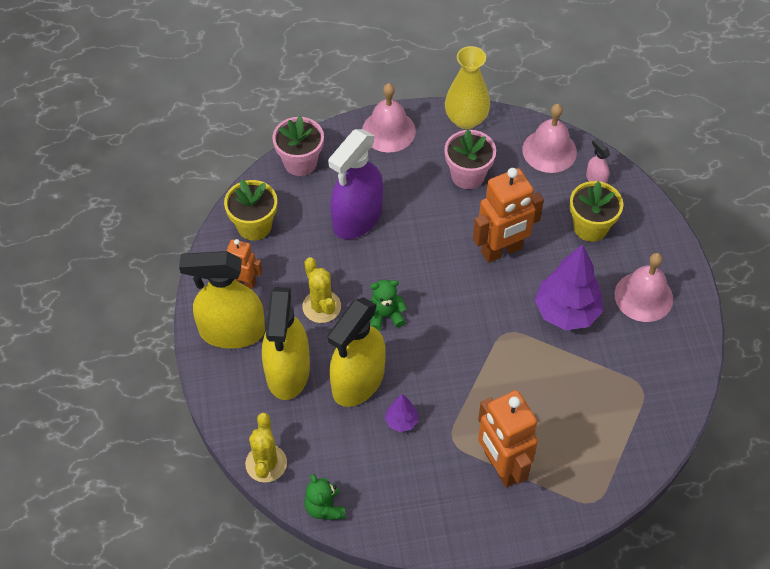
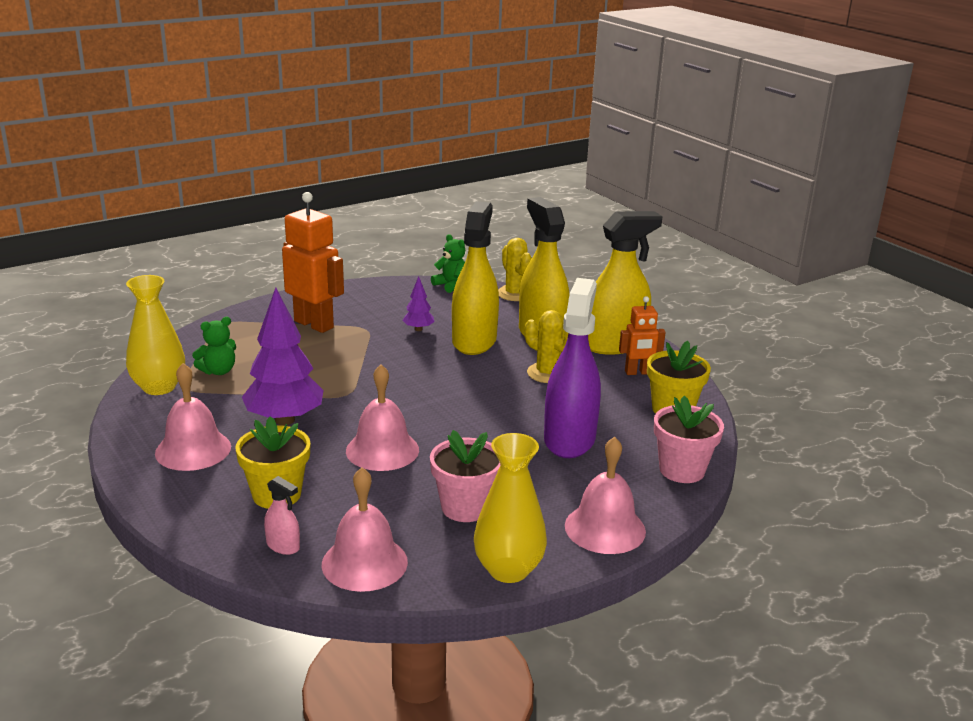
camera: 155 degrees right, 30 degrees down
green teddy bear [369,280,407,331] -> green teddy bear moved to [192,317,236,375]
orange robot [473,168,544,263] -> pink bell [346,364,419,471]
none -> yellow vase [126,275,185,395]

